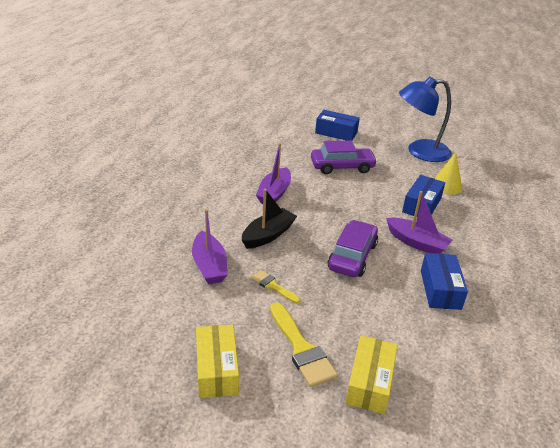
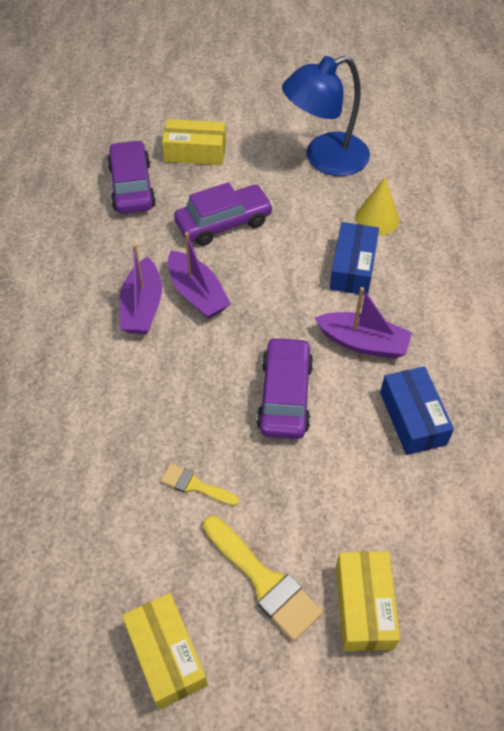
camera: 15 degrees left, 20 degrees up
purple boat [192,209,228,284] -> purple boat moved to [168,232,231,319]
black boat [242,189,297,249] -> none
blue box [315,110,360,140] -> yellow box [162,119,226,165]
none -> purple car [107,140,156,214]

